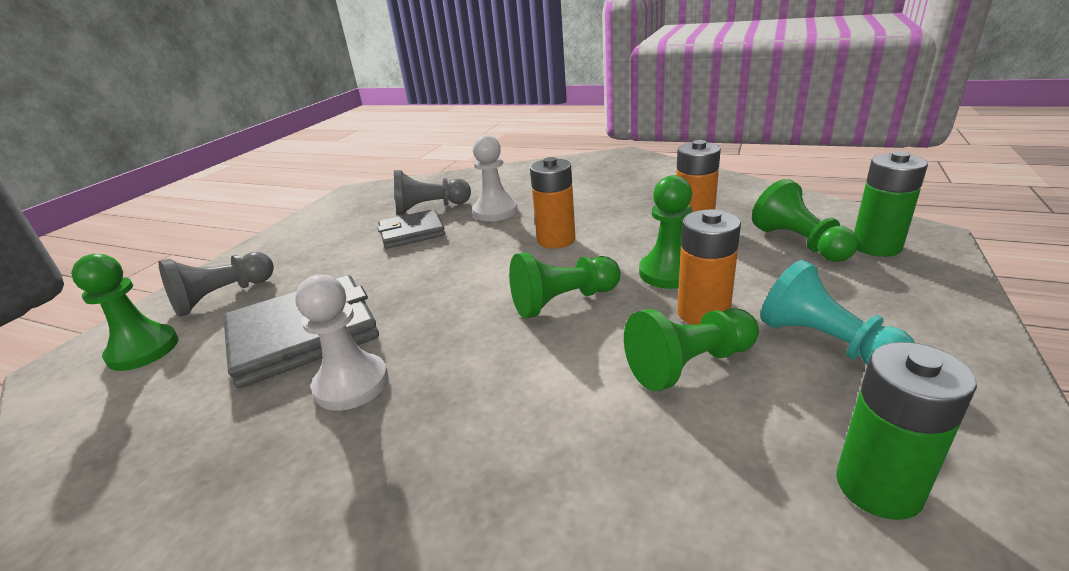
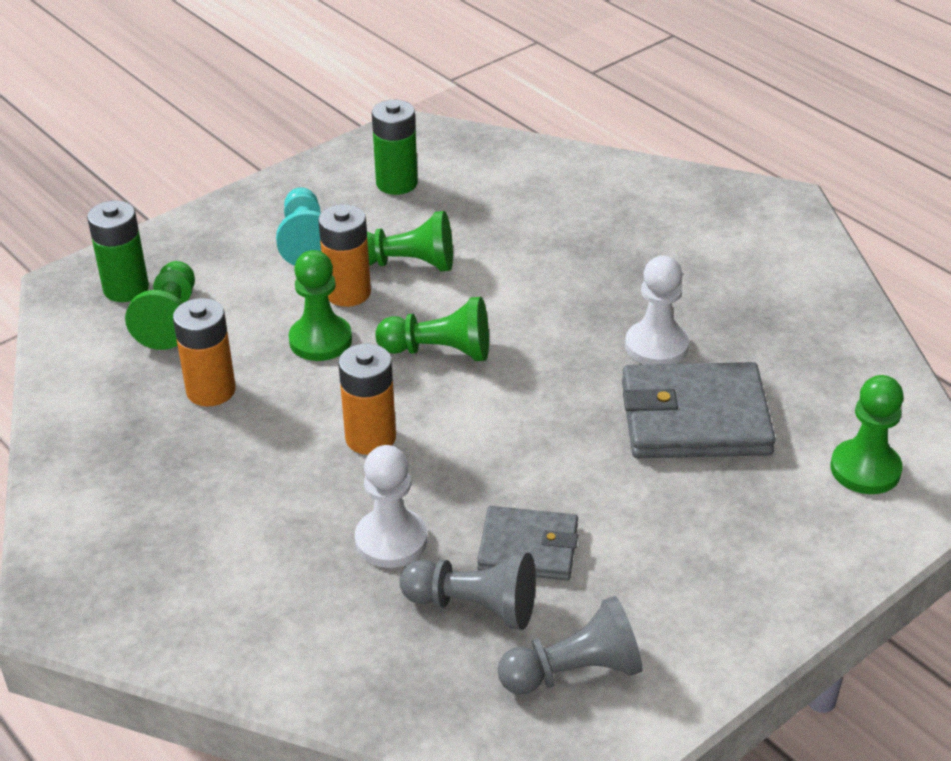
camera: 155 degrees left, 10 degrees up
grey pawn [158,252,274,317] -> grey pawn moved to [497,596,642,695]

